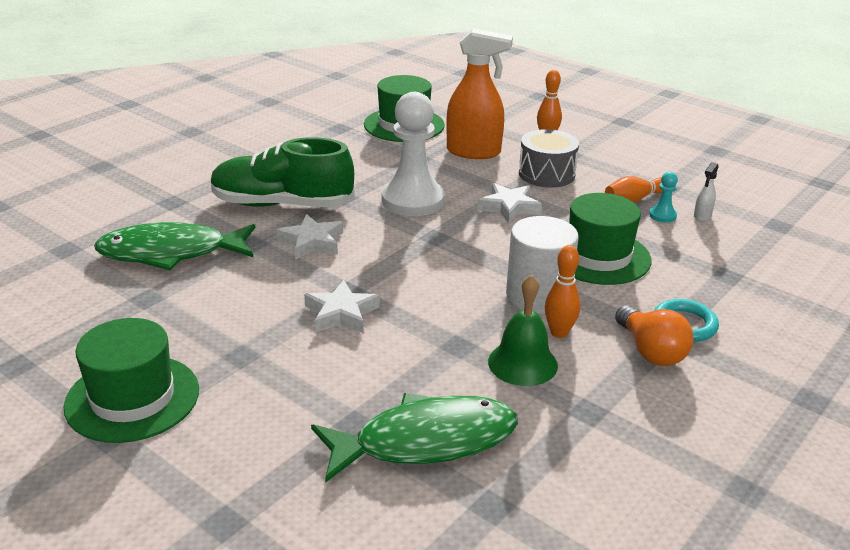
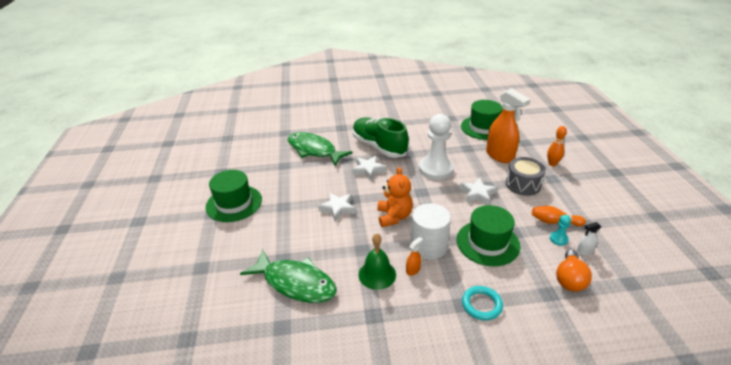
camera: 45 degrees right, 5 degrees up
orange bowling pin [545,245,580,338] -> orange spray bottle [406,237,423,276]
orange light bulb [615,306,694,366] -> orange light bulb moved to [556,250,592,291]
none -> orange teddy bear [377,167,413,227]

